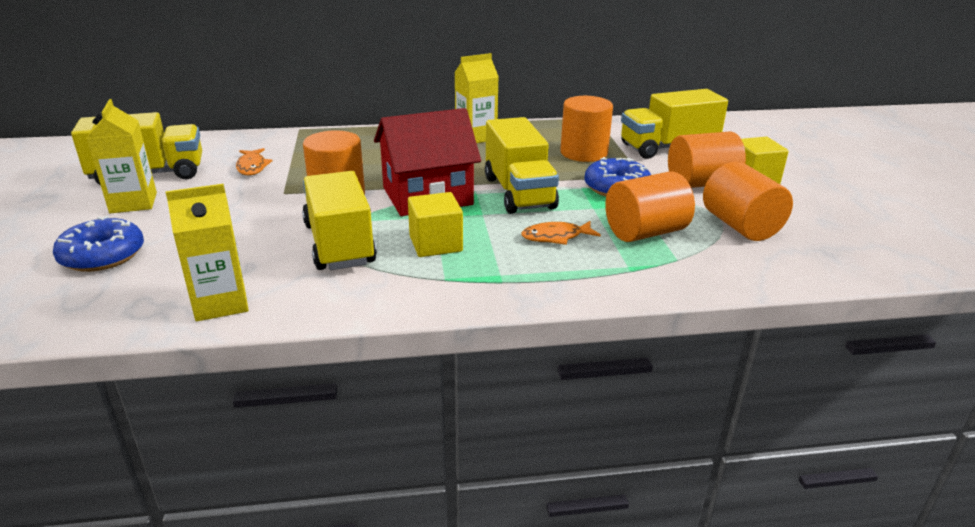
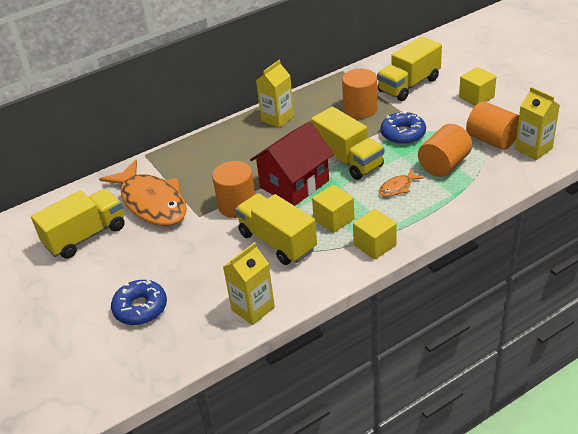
camera: 20 degrees left, 10 degrees up
yellow carton [87,99,157,213] -> yellow carton moved to [515,87,560,160]
orange fish [236,148,272,175] -> orange fish [99,160,187,226], size x2.37
orange cylinder [668,131,746,188] -> none
none -> yellow cube [353,209,397,260]

